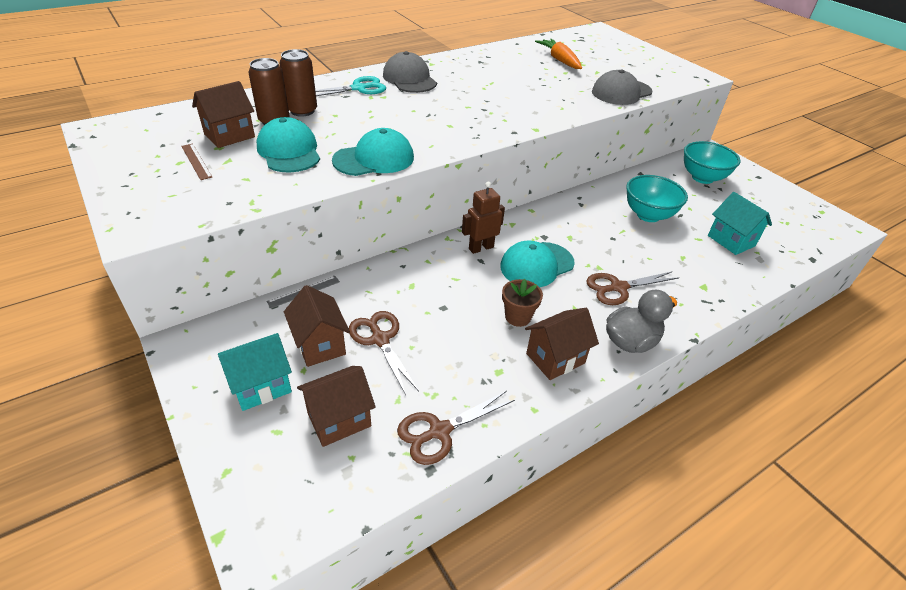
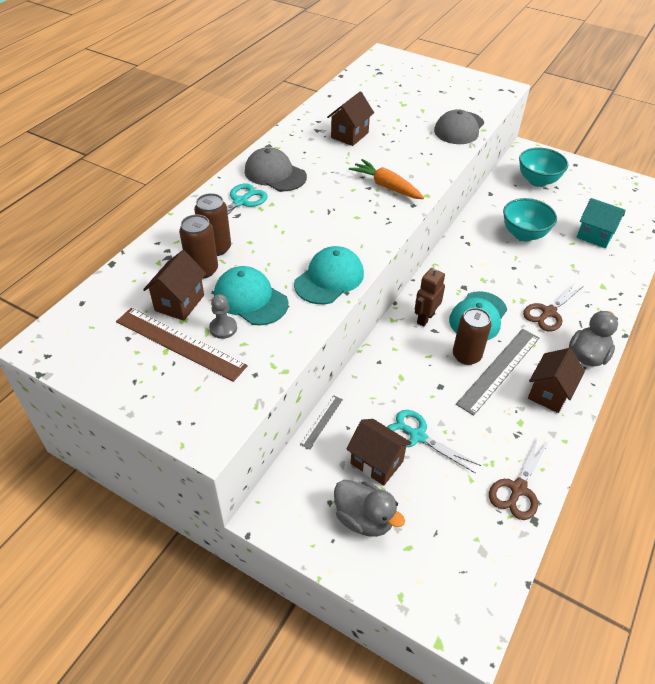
camera: 25 degrees left, 5 degrees up
brown ruler [181,144,212,180] -> brown ruler [116,308,248,382], size x2.02
turquoise house [218,333,292,411] -> grey duck [334,480,405,537]
brown house [297,366,376,447] -> brown house moved to [327,91,374,146]
brown scissors [349,311,419,395] -> turquoise scissors [388,410,481,474]
brown flower pot [502,279,543,327] -> grey ruler [456,329,539,416]
orange carrot [535,39,582,69] -> orange carrot moved to [349,159,424,199]
none -> grey pawn [209,294,237,339]
none -> brown can [453,308,492,365]

